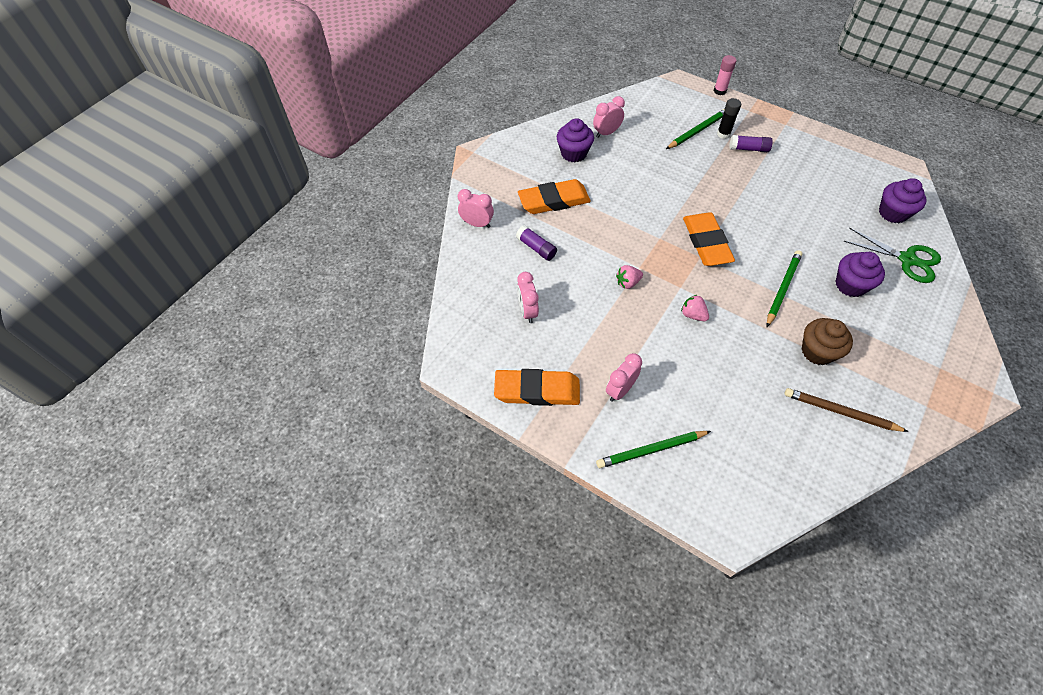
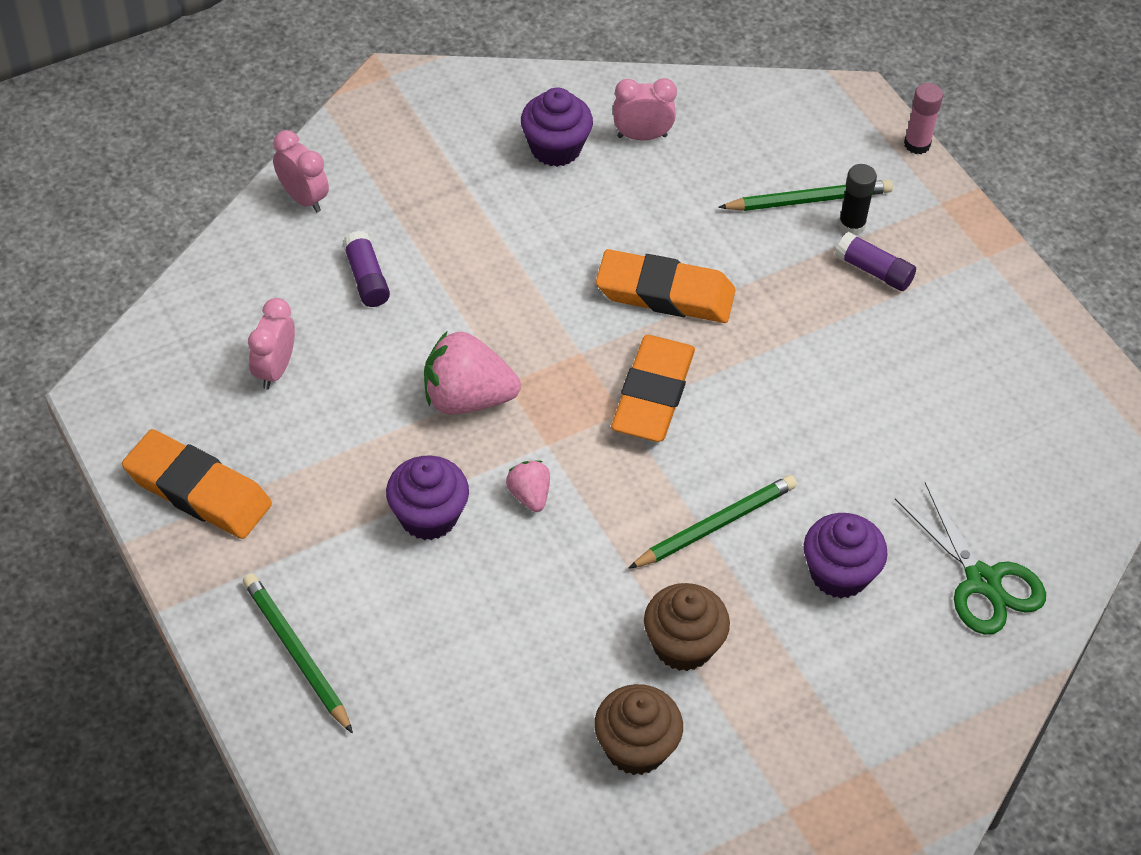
camera: 25 degrees right, 5 degrees down
orange eraser [518,179,591,214] -> orange eraser moved to [596,249,736,323]
green pencil [596,431,711,468] -> green pencil turned 45 degrees clockwise [243,574,353,734]
pink clock [606,353,642,402] -> none
pink strawberry [616,265,643,289] -> pink strawberry [424,332,521,414], size x1.91
brown pencil [785,388,909,432] -> brown cupcake [594,684,683,775]
purple cupcake [879,178,926,223] -> purple cupcake moved to [386,455,469,540]

